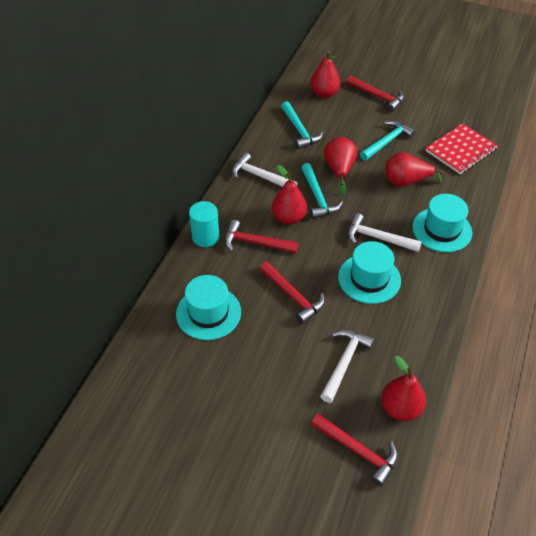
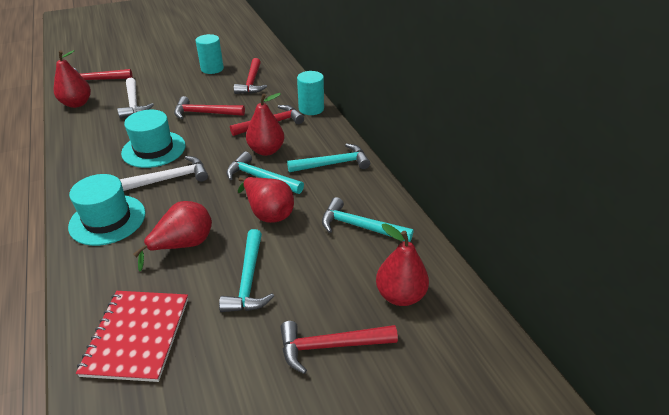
camera: 135 degrees right, 10 degrees down
turquoise hat [176,275,241,340] -> red hammer [234,58,267,94]
white hammer [232,152,297,187] -> turquoise hammer [287,143,370,172]
none -> turquoise cylinder [195,34,224,74]

